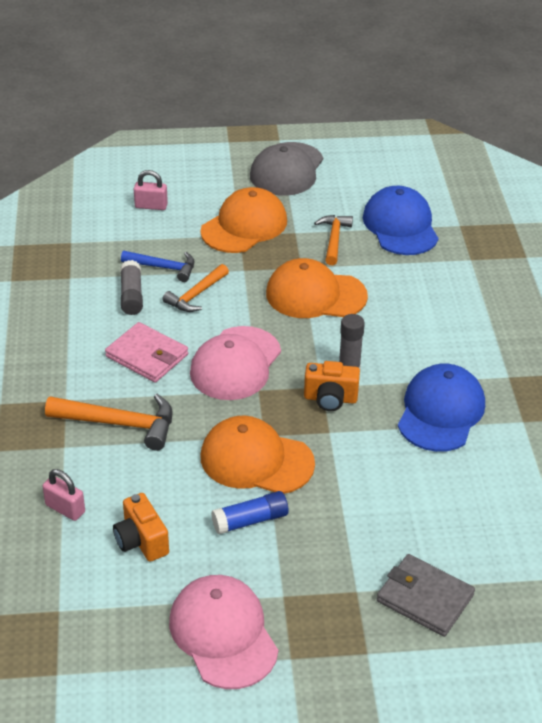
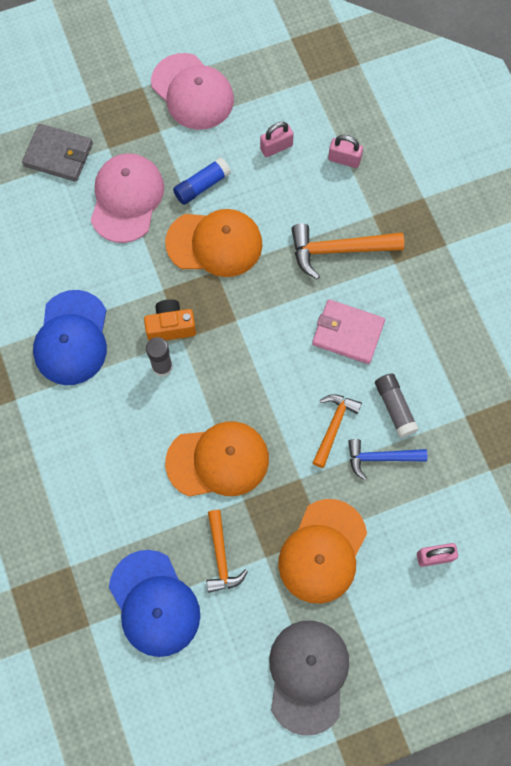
camera: 165 degrees right, 30 degrees up
orange camera [113,493,169,562] -> pink padlock [260,122,294,157]
pink cap [190,326,281,400] -> pink cap moved to [90,153,164,243]

